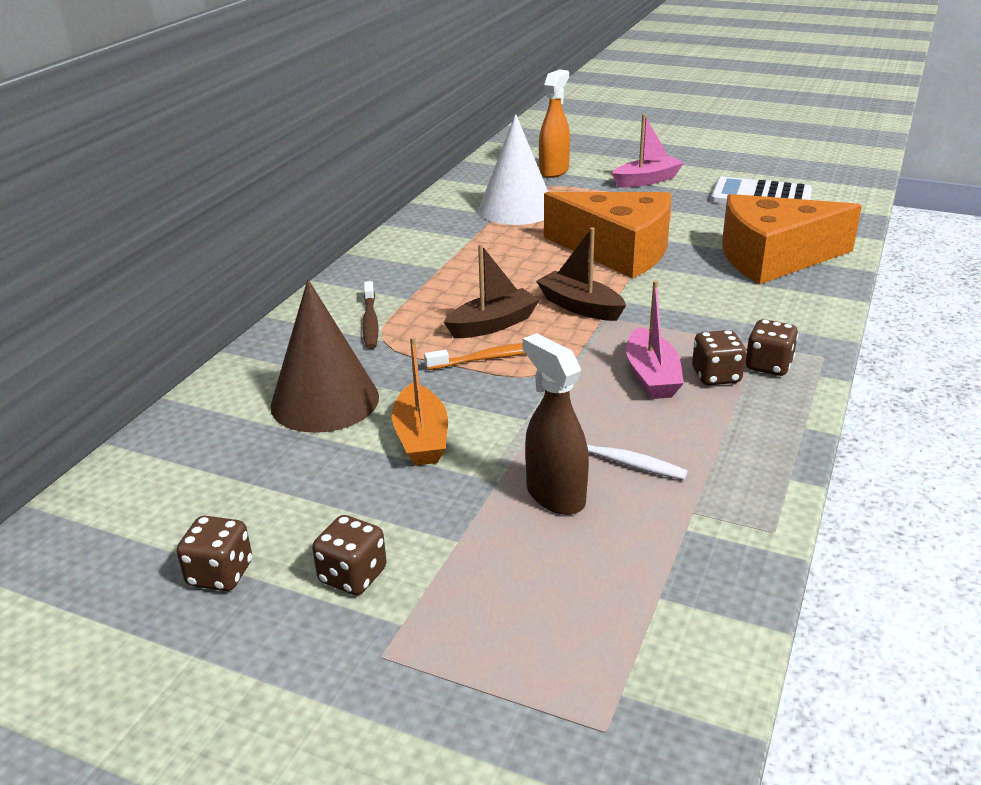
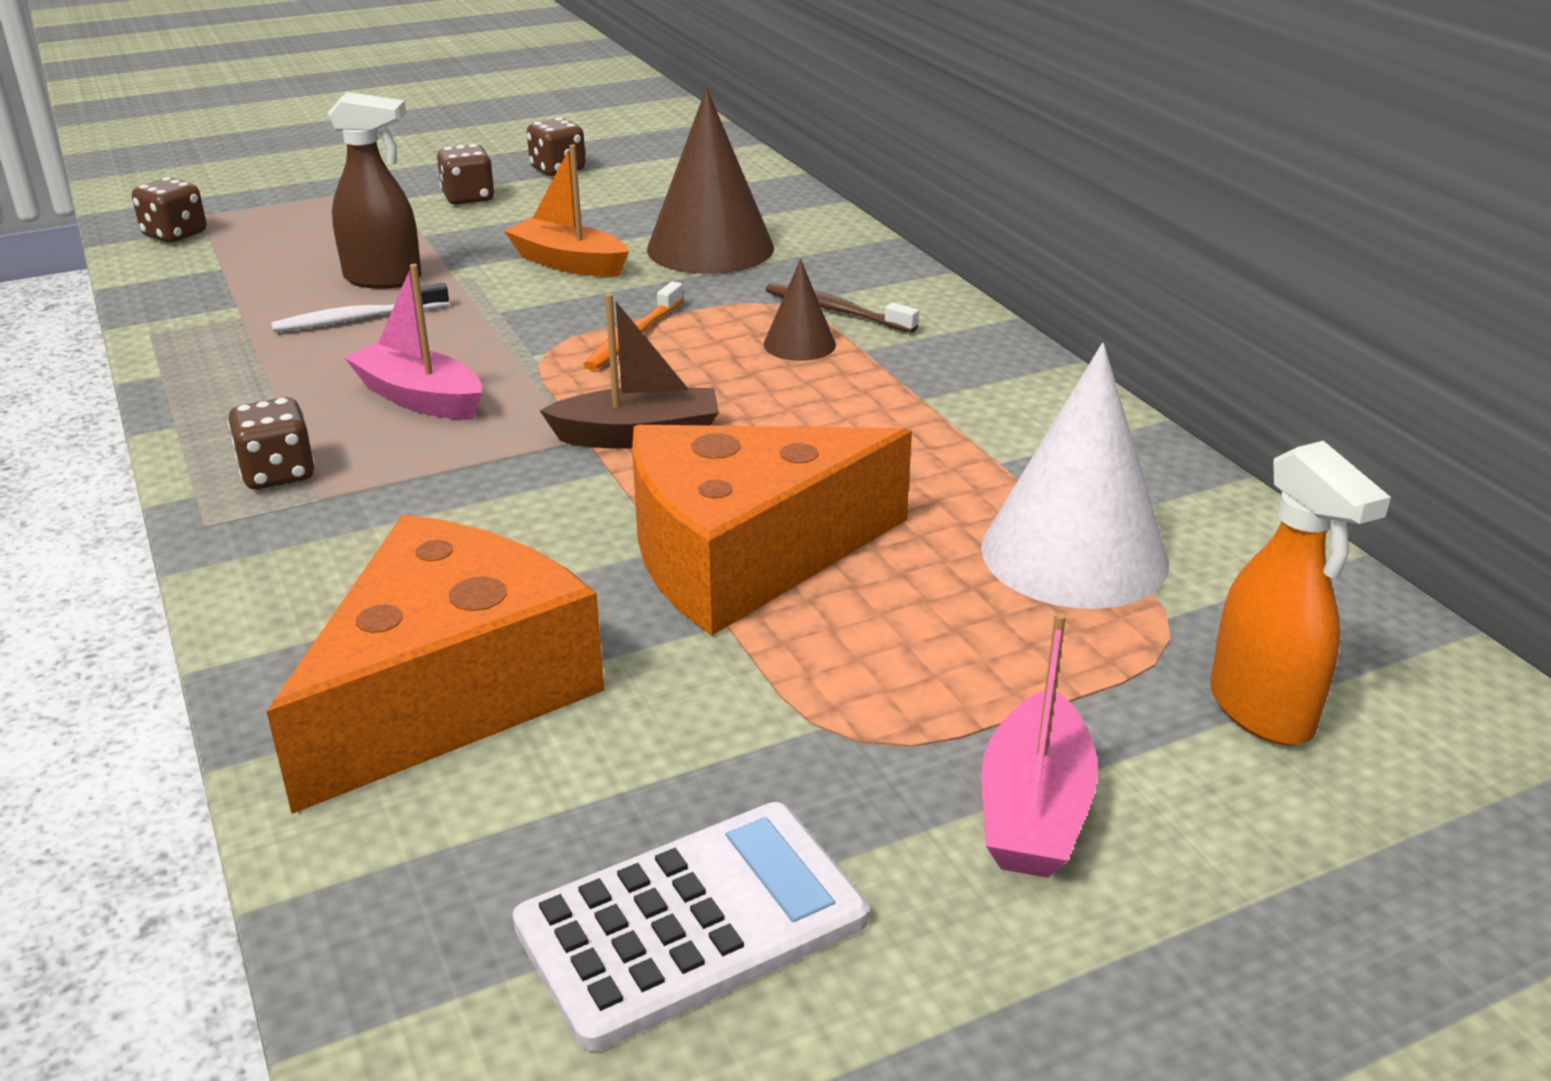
camera: 130 degrees right, 0 degrees up
brown boat [444,244,540,338] -> none
brown dice [692,330,746,385] -> brown dice moved to [132,177,206,243]
none -> brown cone [763,259,836,361]

